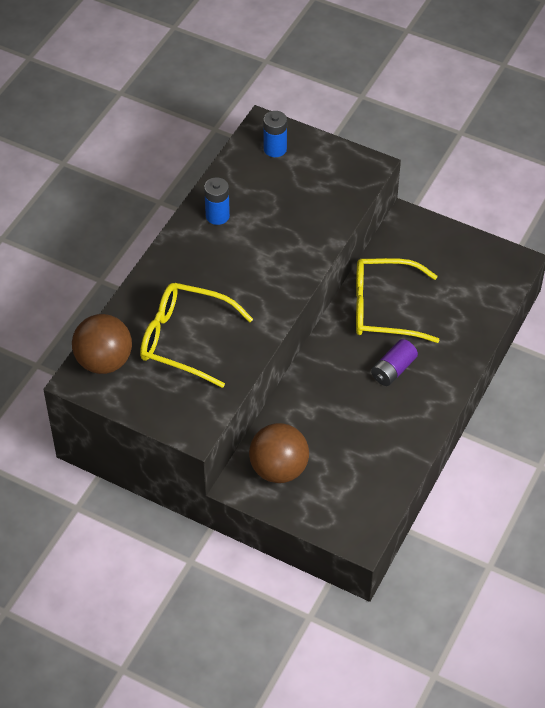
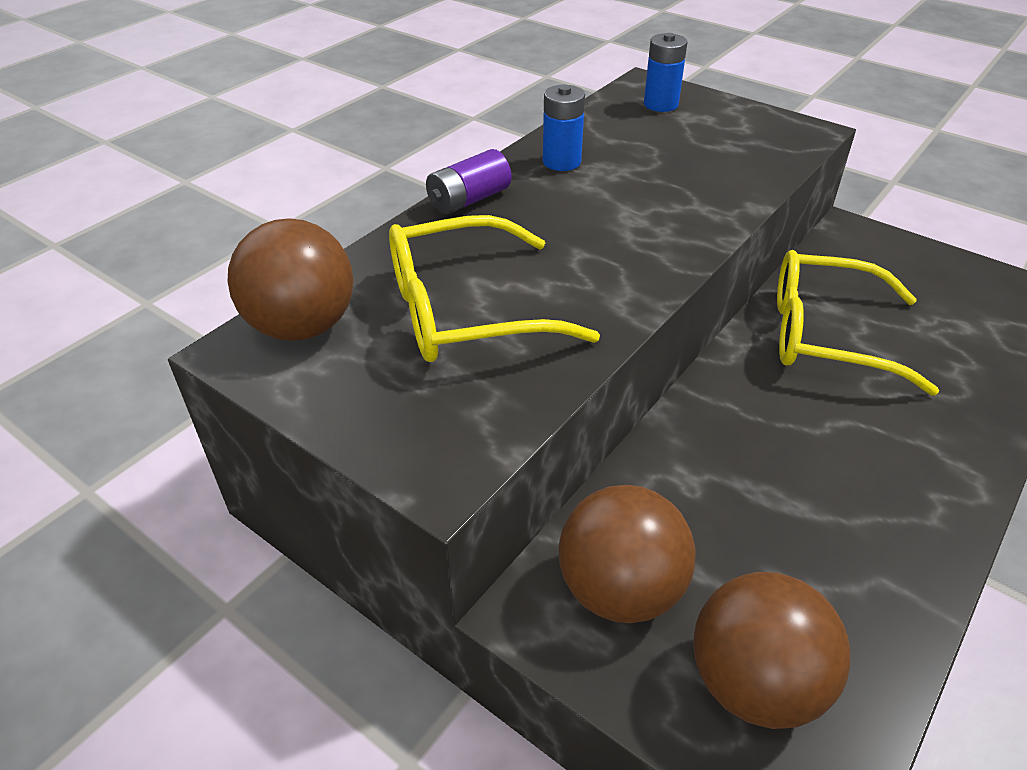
camera: 10 degrees right, 10 degrees down
yellow glasses [140,283,253,388] -> yellow glasses turned 45 degrees counterclockwise [389,215,600,362]
purple battery [371,339,418,386] -> purple battery moved to [426,149,511,215]
none -> brown ball [693,572,850,729]

